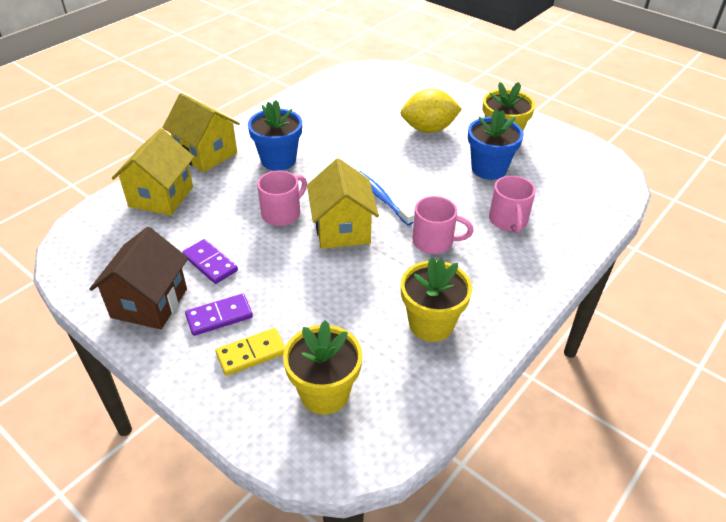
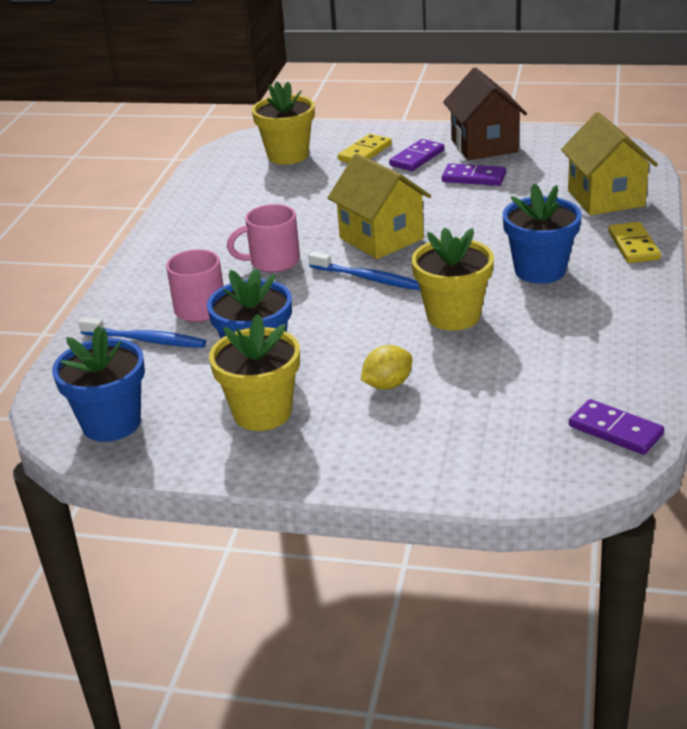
camera: 155 degrees right, 10 degrees down
yellow house [162,93,240,172] -> yellow domino [608,222,661,263]
pink mug [257,171,307,226] -> none
yellow lemon [401,89,462,133] -> yellow lemon [361,345,412,390], size x0.58
yellow flower pot [401,257,472,342] -> yellow flower pot moved to [412,227,494,331]
none -> blue flower pot [52,326,145,442]
none -> blue toothbrush [78,317,206,348]
none -> purple domino [569,399,664,455]

